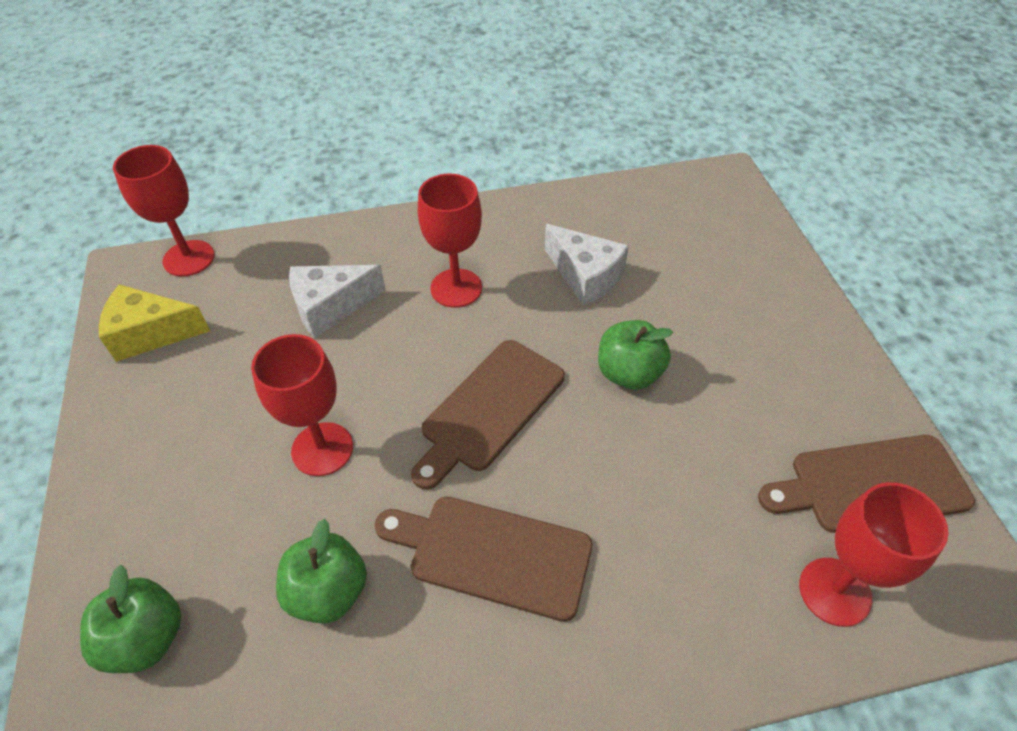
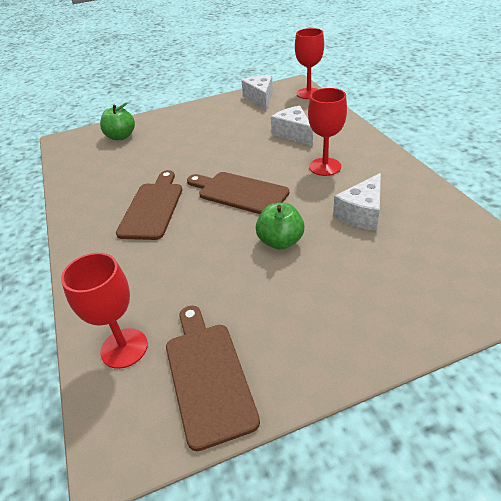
camera: 85 degrees right, 10 degrees down
yellow cheese [99,284,210,362] -> white cheese [241,75,273,110]
red goblet [251,334,353,476] -> none
green apple [276,519,367,623] -> none

